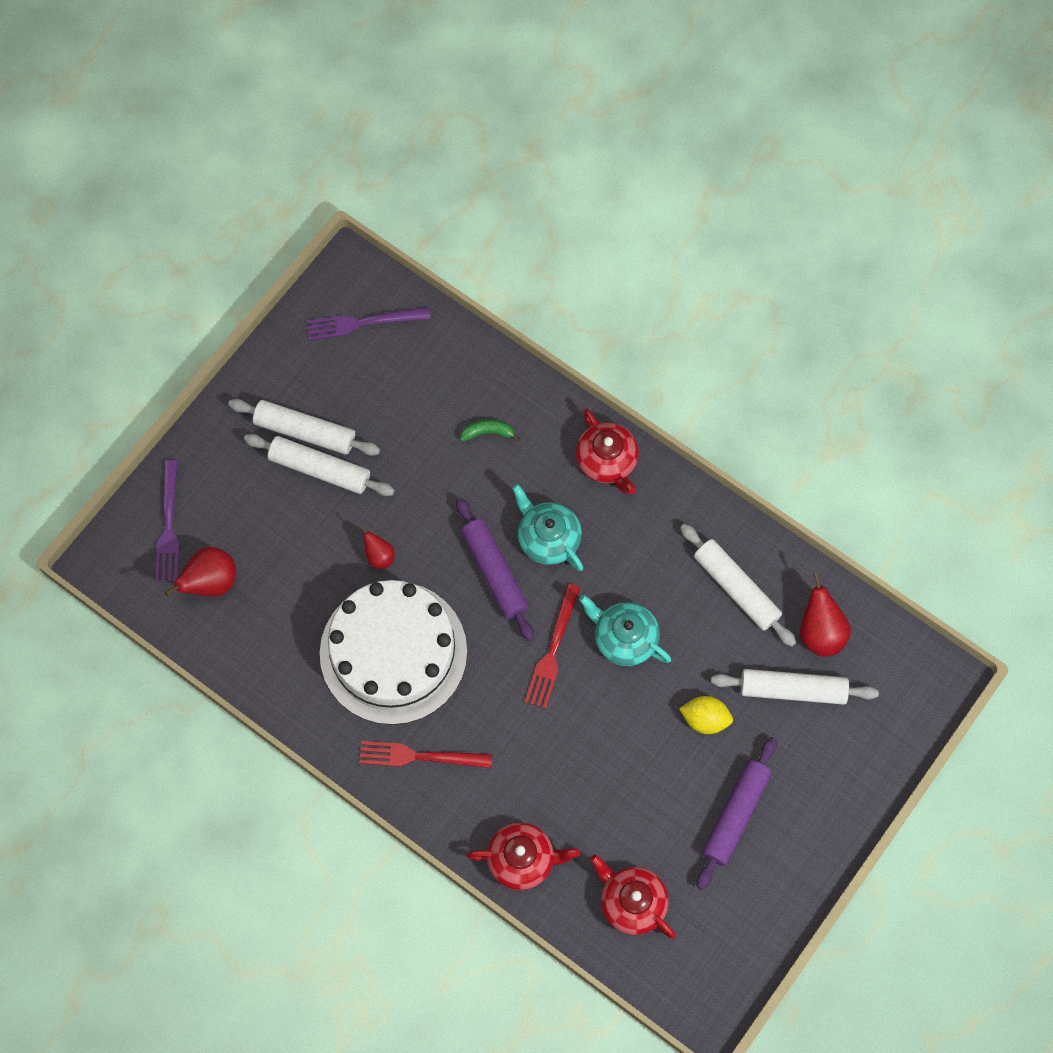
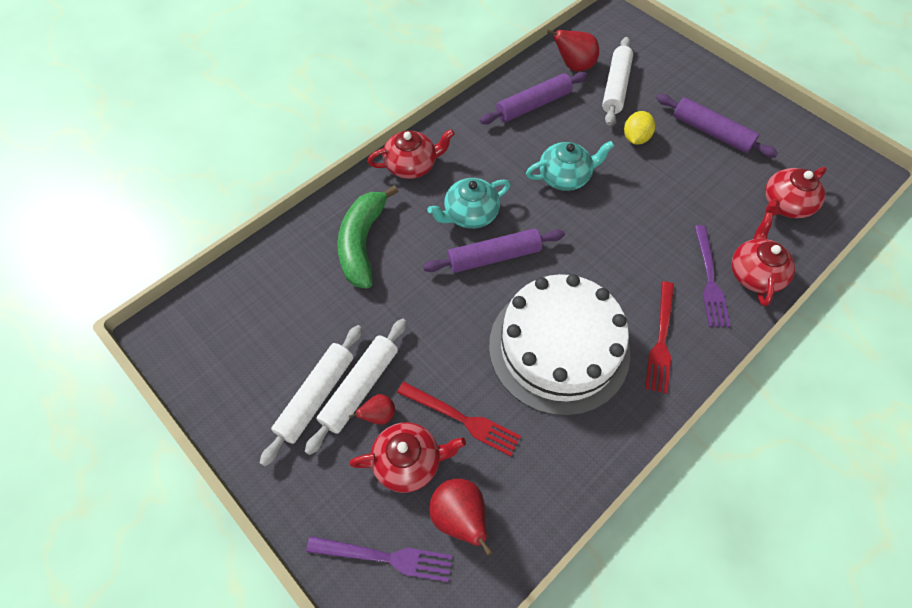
camera: 80 degrees left, 10 degrees down
purple fork [306,307,431,341] -> purple fork moved to [694,225,731,327]
red pear [360,526,395,569] -> red pear moved to [349,394,395,425]
green banana [460,420,520,441] -> green banana [337,185,398,289], size x2.27
red fork [525,584,581,709] -> red fork moved to [397,382,521,456]
turquoise teapot [579,595,671,666] -> turquoise teapot turned 150 degrees counterclockwise [526,141,614,191]
white rolling pin [680,524,796,647] -> purple rolling pin [480,72,587,124]
none -> red teapot [349,422,466,493]

